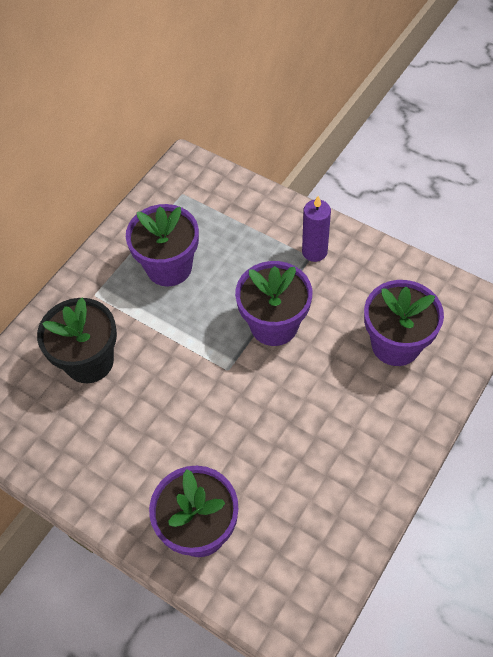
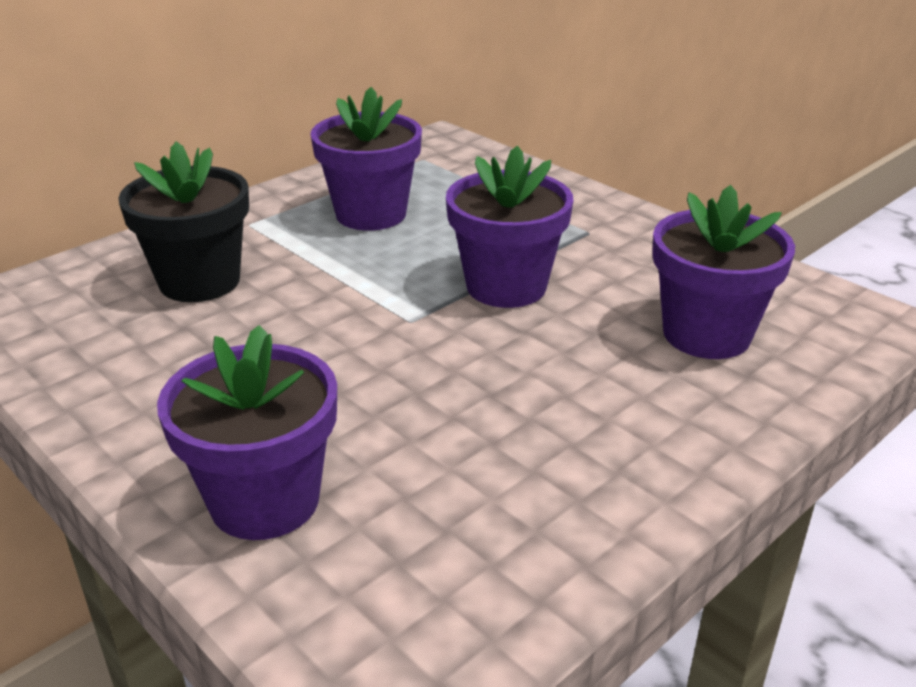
camera: 10 degrees right, 25 degrees down
purple candle [302,196,331,262] -> none

